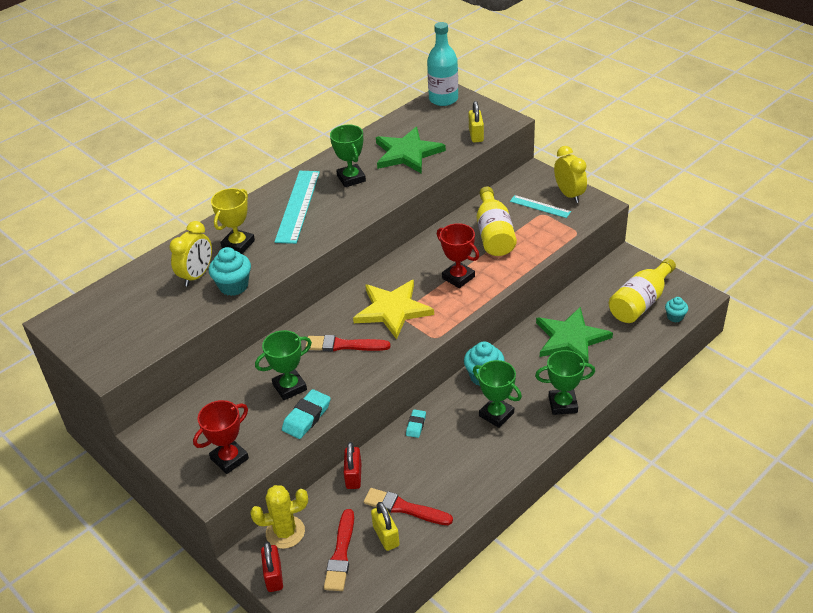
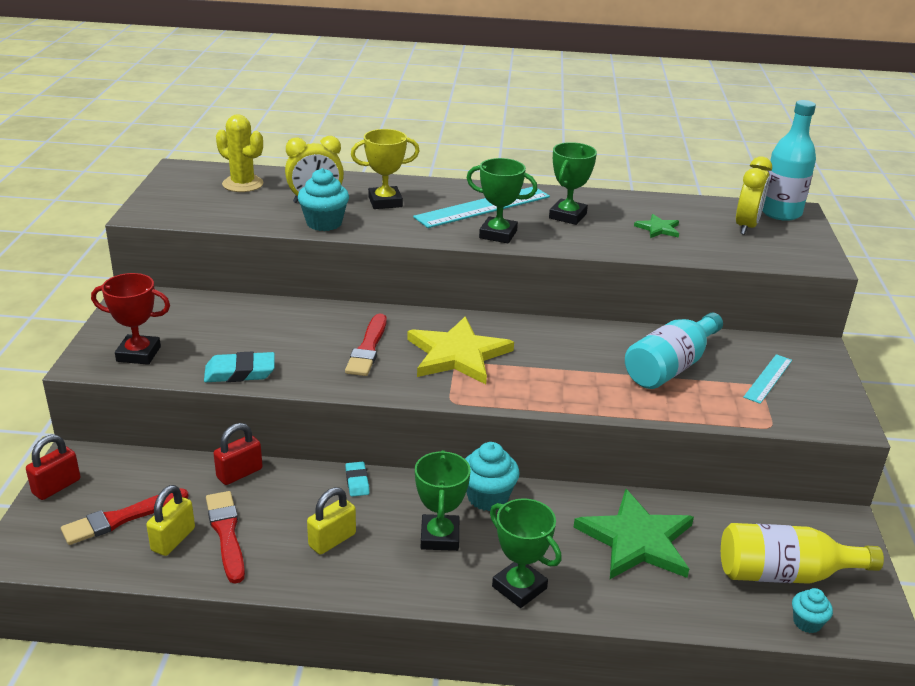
camera: 45 degrees right, 10 degrees down
yellow cactus [250,485,308,549] -> yellow cactus moved to [216,114,264,192]
green trophy [255,330,312,400] -> green trophy moved to [467,158,537,244]
red brush [305,335,391,351] -> red brush turned 135 degrees counterclockwise [345,313,387,376]
green star [376,127,446,174] -> green star [634,214,679,238], size x0.47
turquoise eraser [406,409,426,438] -> turquoise eraser turned 75 degrees counterclockwise [345,462,370,497]
red trophy [437,223,479,288] -> none
yellow padlock [469,101,484,143] -> yellow padlock moved to [307,487,356,555]
yellow bottle [477,187,517,256] -> turquoise bottle [625,313,723,389]
turquoise ruler [510,195,571,218] -> turquoise ruler turned 45 degrees clockwise [743,354,792,404]
yellow clock [554,146,587,203] -> yellow clock moved to [736,156,772,235]

